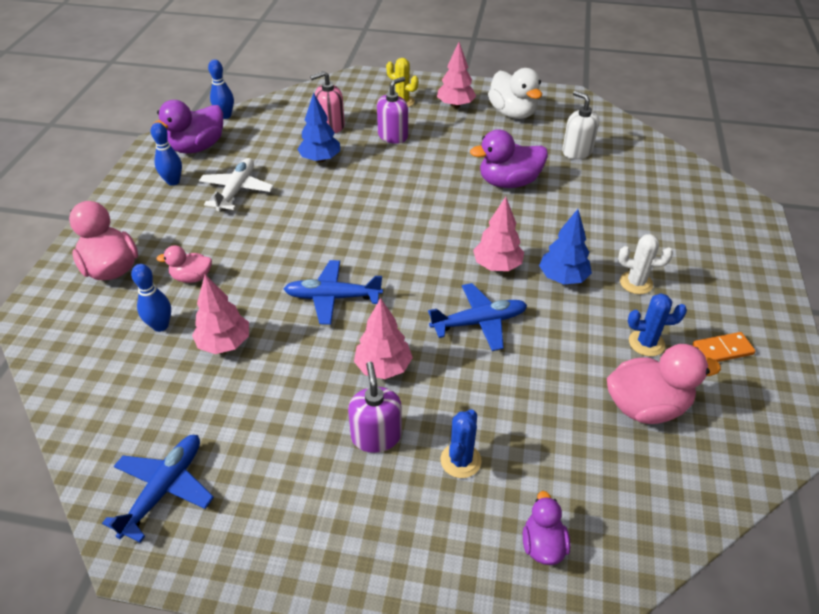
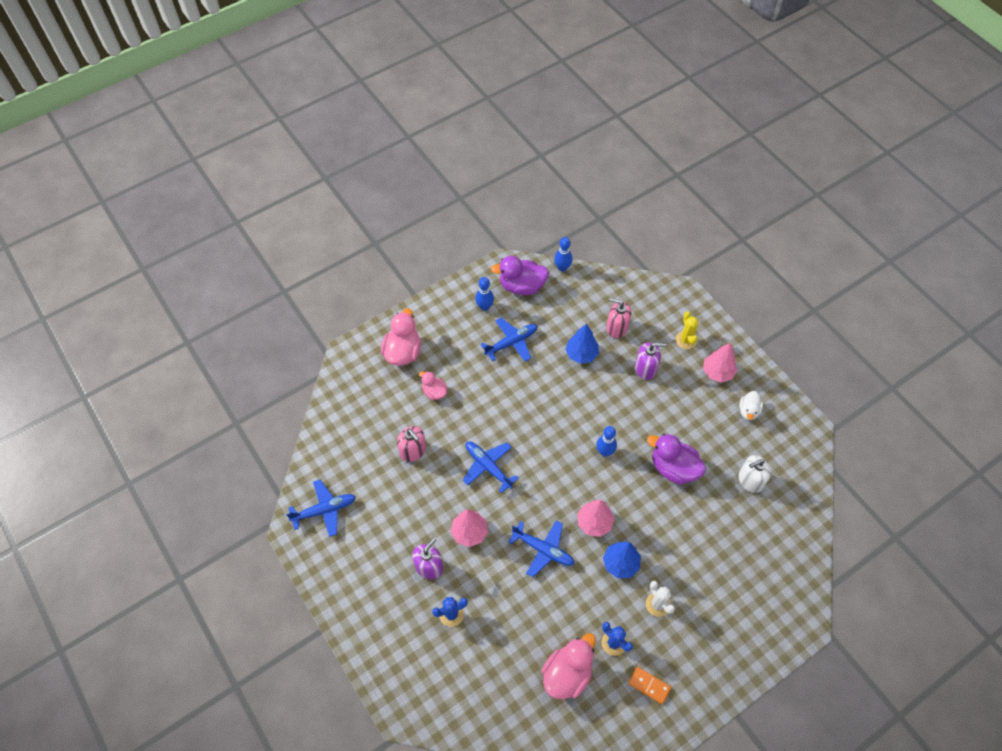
camera: 45 degrees right, 15 degrees up
blue bowling pin [131,264,171,332] -> blue bowling pin moved to [596,426,617,456]
pink tree [192,274,249,354] -> pink soap dispenser [397,426,426,462]
white plane [199,158,274,211] -> blue plane [481,318,537,362]
white duck [488,68,542,119] -> white duck [739,391,763,420], size x0.57
purple duck [523,491,570,565] -> none
white soap dispenser [562,91,599,159] -> white soap dispenser turned 120 degrees counterclockwise [739,455,771,493]
pink duck [607,344,721,424] -> pink duck turned 90 degrees counterclockwise [542,633,596,699]

